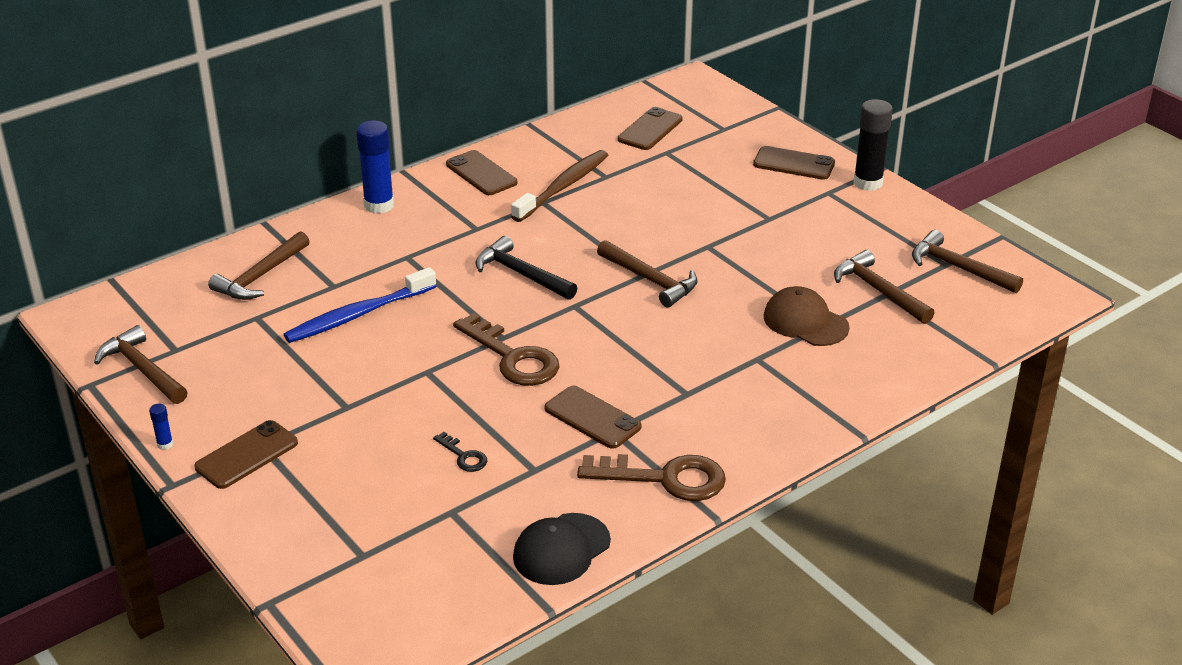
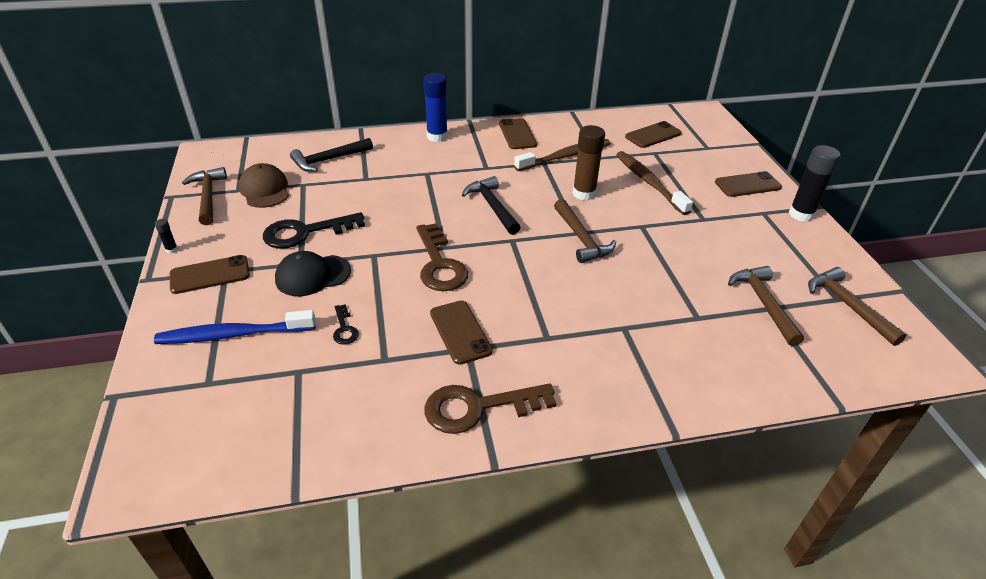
camera: 25 degrees right, 5 degrees up
blue glue stick [149,403,173,450] -> black glue stick [155,219,178,253]
brown hammer [208,231,310,300] -> black hammer [290,138,373,172]
blue toothbrush [284,267,436,343] -> blue toothbrush moved to [154,310,316,344]
black cap [513,513,611,585] -> black cap moved to [275,251,351,296]
brown key [577,454,726,501] -> brown key turned 135 degrees clockwise [425,383,556,434]
brown phone [753,146,835,180] -> brown phone turned 60 degrees counterclockwise [715,171,782,197]
brown cap [764,286,850,346] -> brown cap moved to [239,163,289,208]
none -> black key [263,212,365,249]
none -> brown glue stick [573,125,605,201]
none -> brown toothbrush [616,151,693,215]

